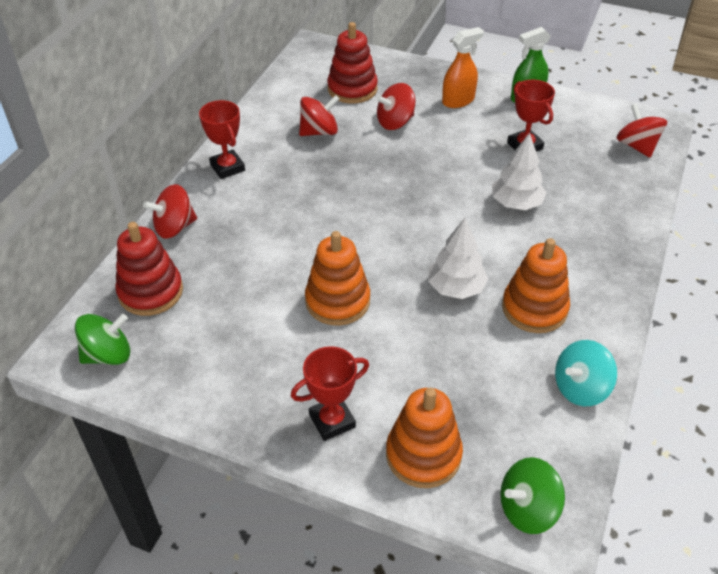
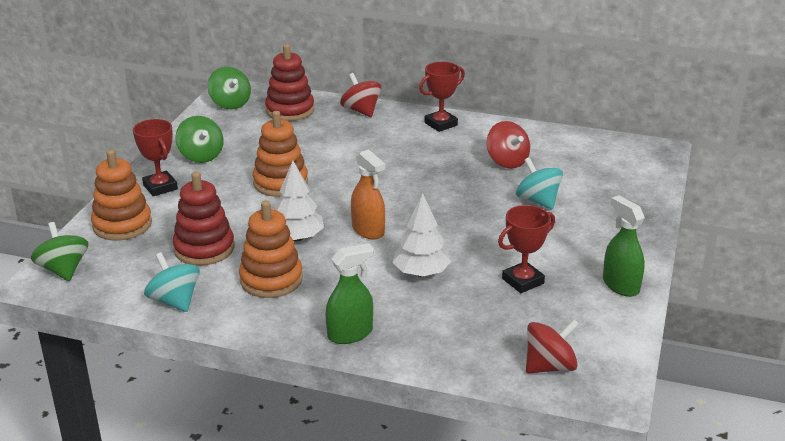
camera: 85 degrees right, 15 degrees down
red stacking toy [327,22,378,103] -> red stacking toy moved to [173,172,234,266]
red spinning top [376,83,415,130] -> turquoise spinning top [516,157,563,209]
orange spray bottle [442,27,484,108] -> orange spray bottle moved to [351,149,385,240]
none -> green spinning top [175,116,224,163]
none -> green spray bottle [326,243,374,344]

